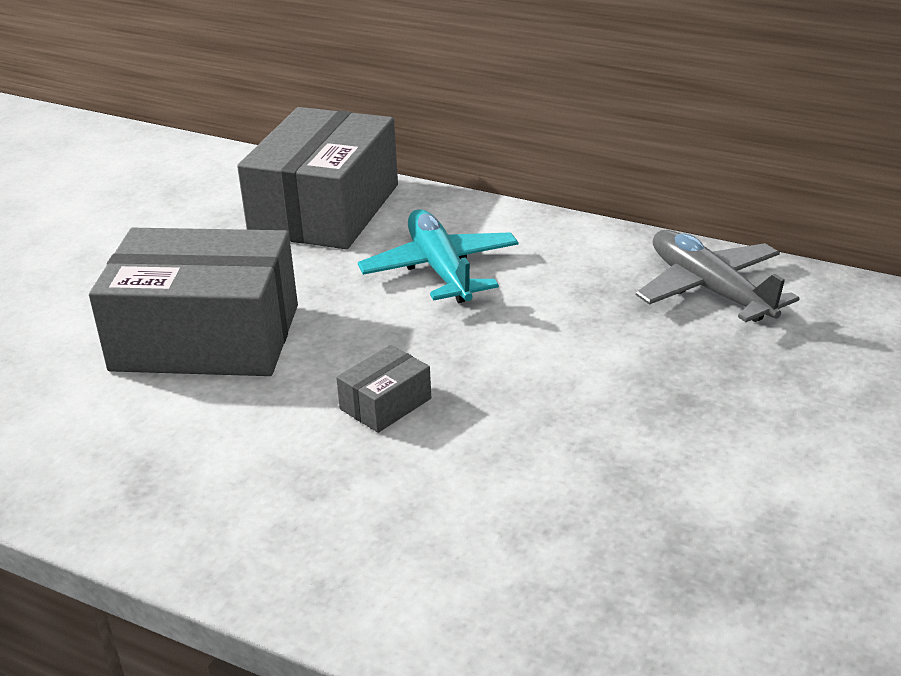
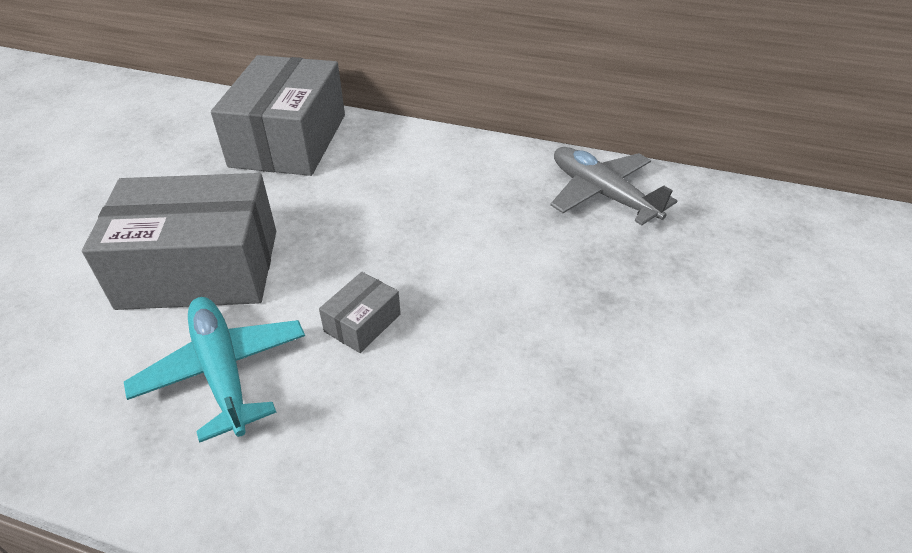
camera: 10 degrees left, 10 degrees up
turquoise plane [358,209,519,303] -> turquoise plane moved to [124,297,305,442]

